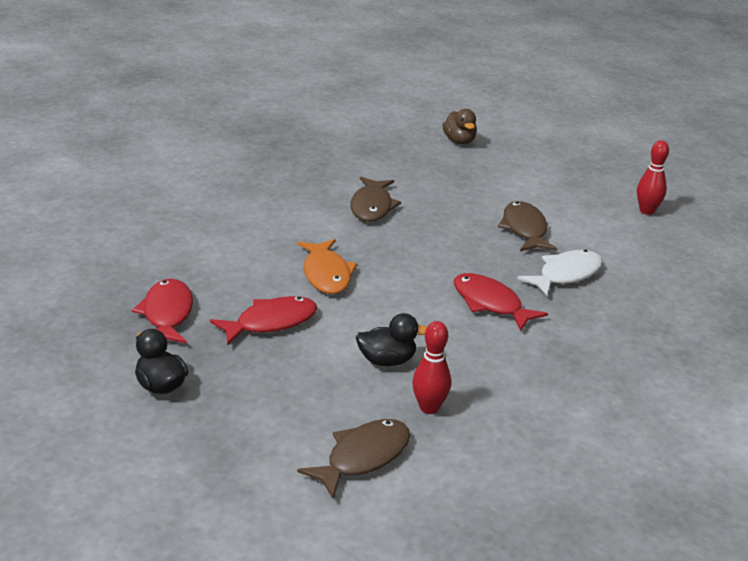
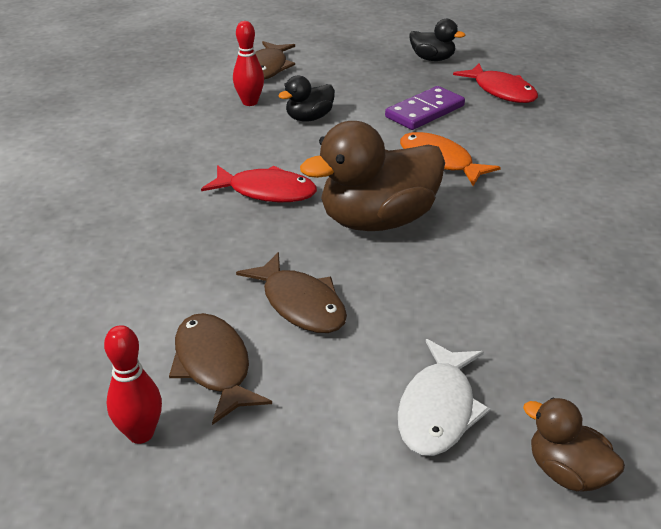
camera: 150 degrees right, 5 degrees up
red fish [210,296,317,346] -> purple domino [385,86,465,130]
brown fish [350,177,401,222] -> brown fish moved to [169,313,272,425]
white fish [517,249,603,297] -> white fish moved to [398,339,490,456]
none -> brown duck [300,121,445,231]

